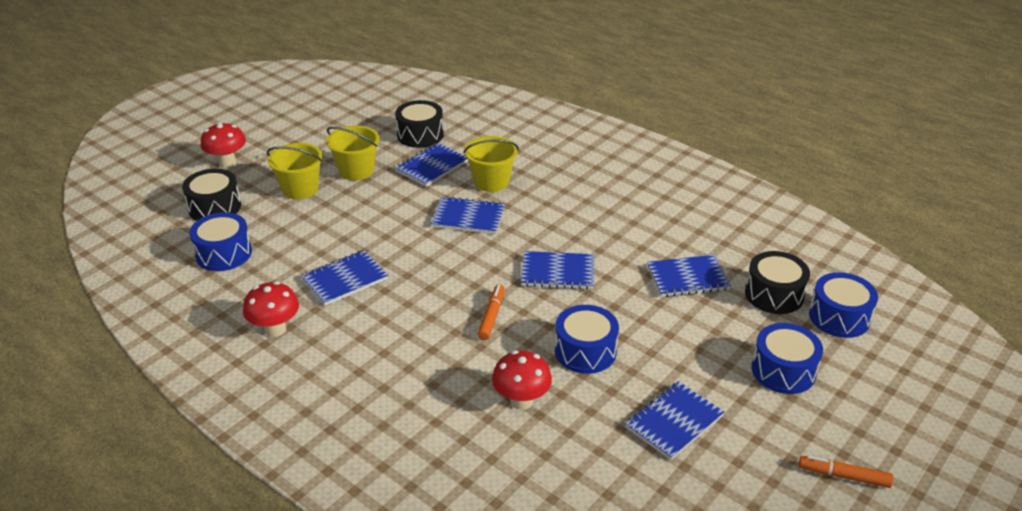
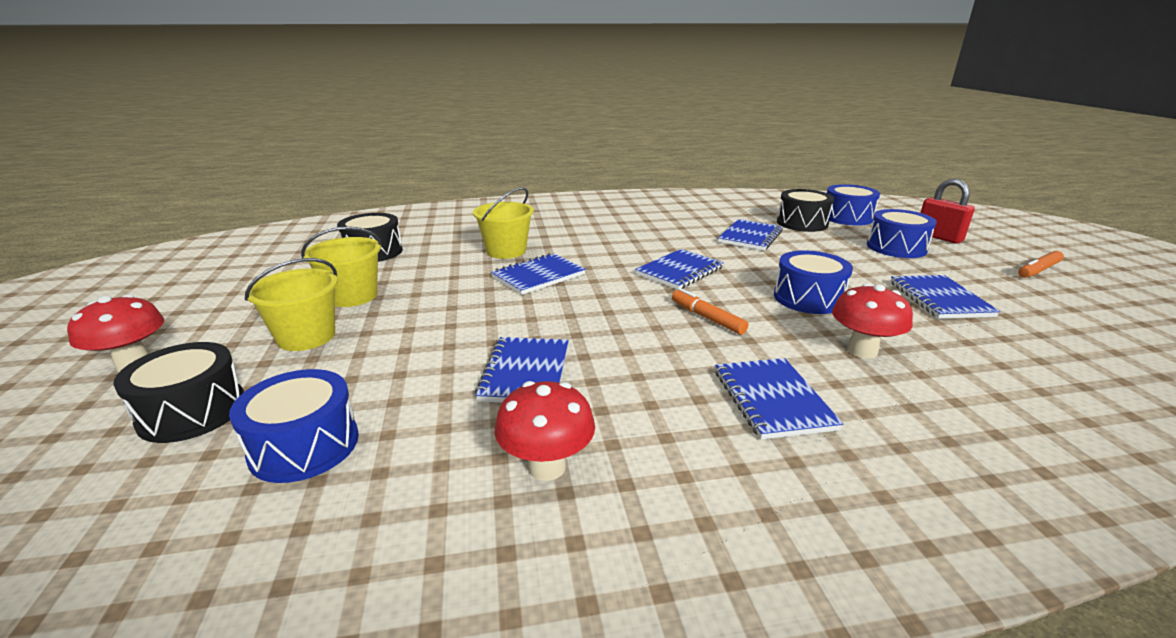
camera: 50 degrees left, 10 degrees down
blue notebook [395,143,468,187] -> blue notebook moved to [715,358,843,440]
none -> red padlock [921,179,975,244]

